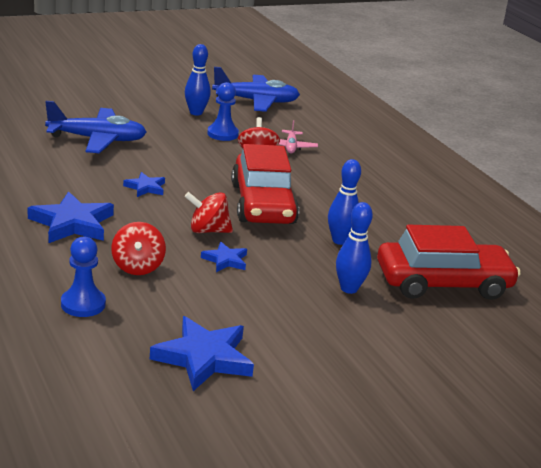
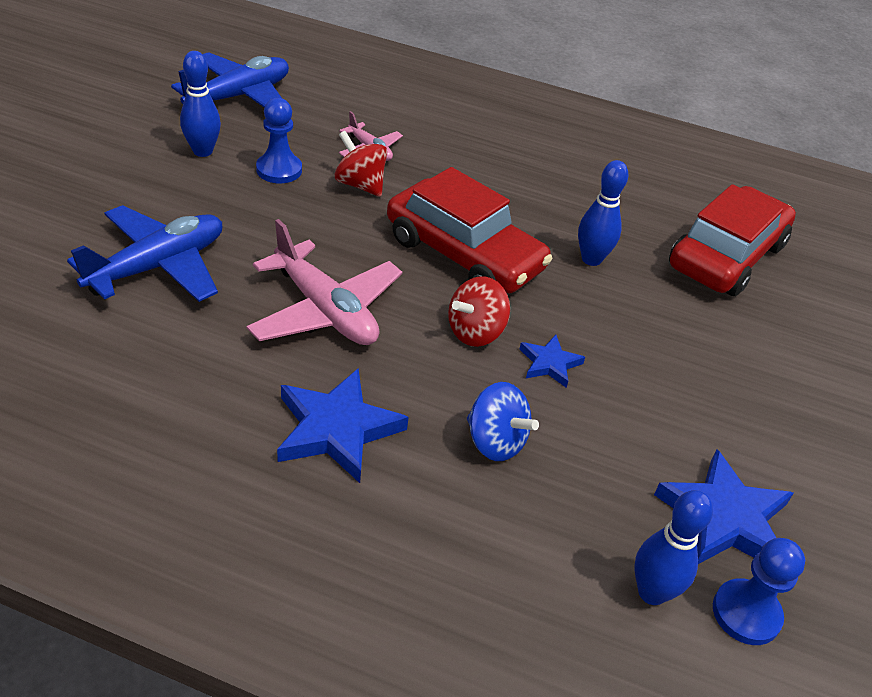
camera: 45 degrees left, 15 degrees up
blue pawn [61,237,106,317] -> blue pawn moved to [713,538,805,645]
red spinning top [111,222,166,275] -> blue spinning top [467,382,539,461]
blue star [123,172,165,197] -> pink plane [247,219,402,345]
blue bowling pin [336,202,373,294] -> blue bowling pin moved to [635,490,713,605]

